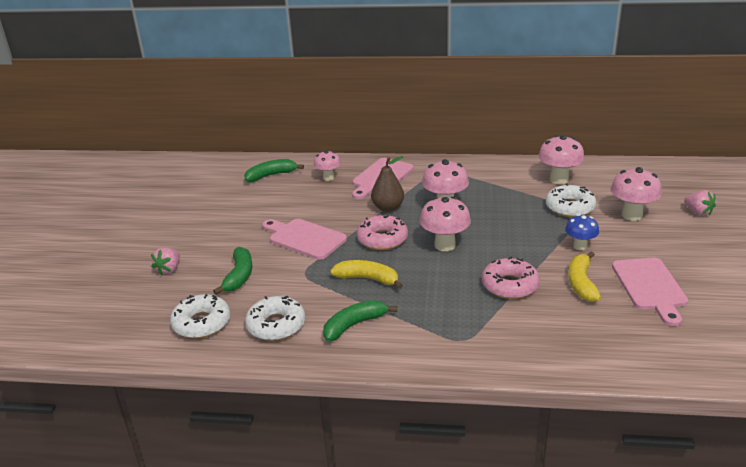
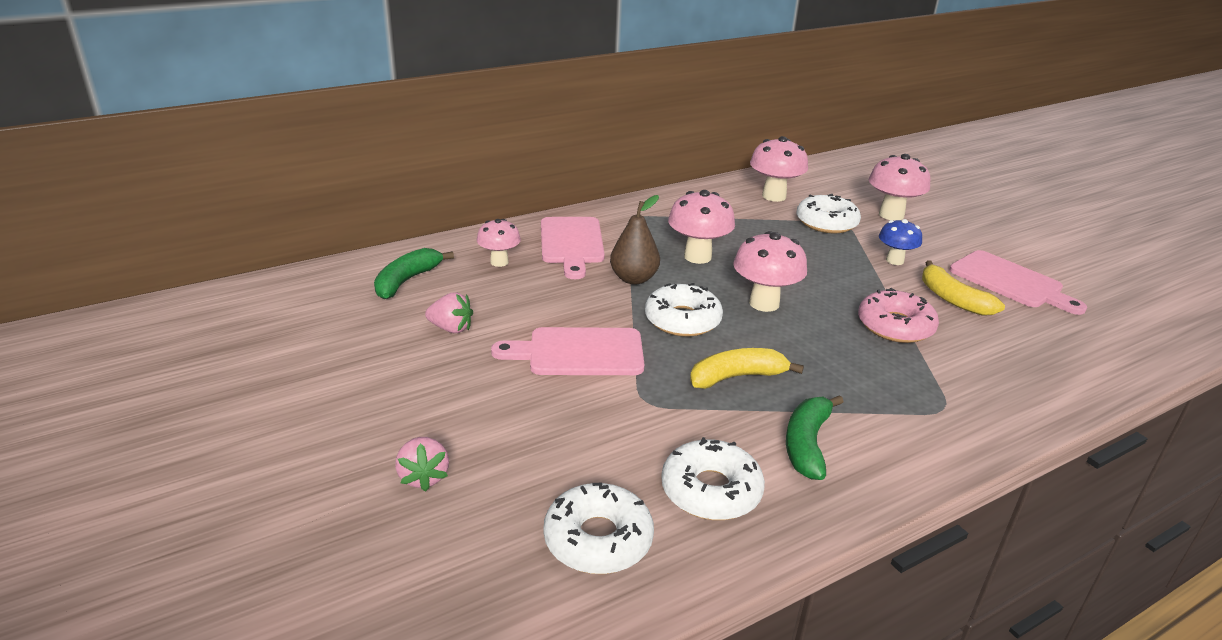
camera: 40 degrees left, 0 degrees up
green banana [213,247,252,295] -> none
pink donut [357,214,408,250] -> white donut [645,283,723,337]
pink strawberry [684,190,716,216] -> pink strawberry moved to [425,292,473,333]

